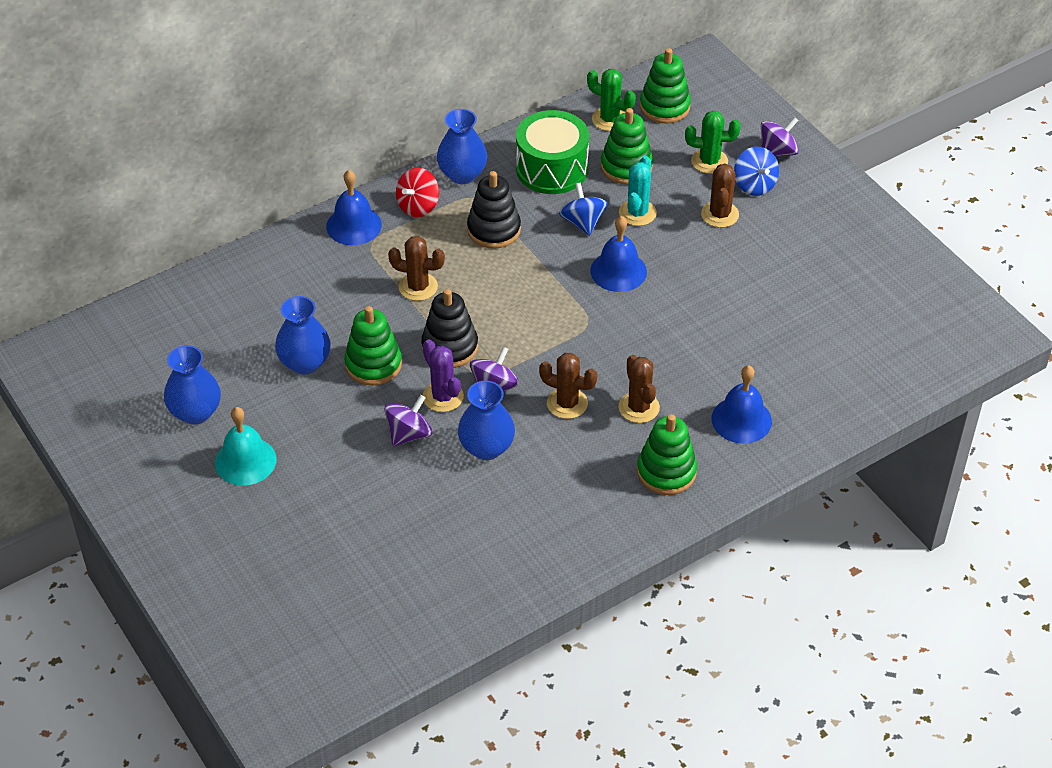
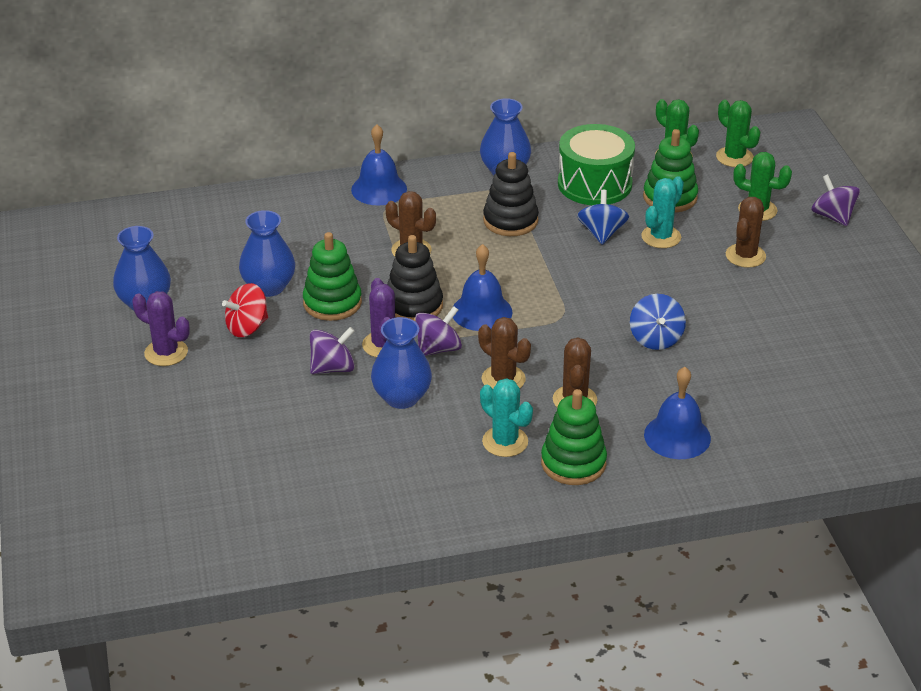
camera: 20 degrees right, 10 degrees down
turquoise bell [215,407,276,486] -> purple cactus [132,291,190,366]
red spinning top [396,168,439,217] -> red spinning top moved to [222,283,268,337]
blue bell [590,216,647,292] -> blue bell moved to [452,244,513,331]
green stacking toy [640,48,691,124] -> green cactus [716,100,760,167]
blue spinning top [734,146,779,196] -> blue spinning top moved to [630,294,686,350]
purple spinning top [761,117,799,157] -> purple spinning top turned 105 degrees counterclockwise [812,174,860,226]
none -> turquoise cactus [480,378,533,457]

